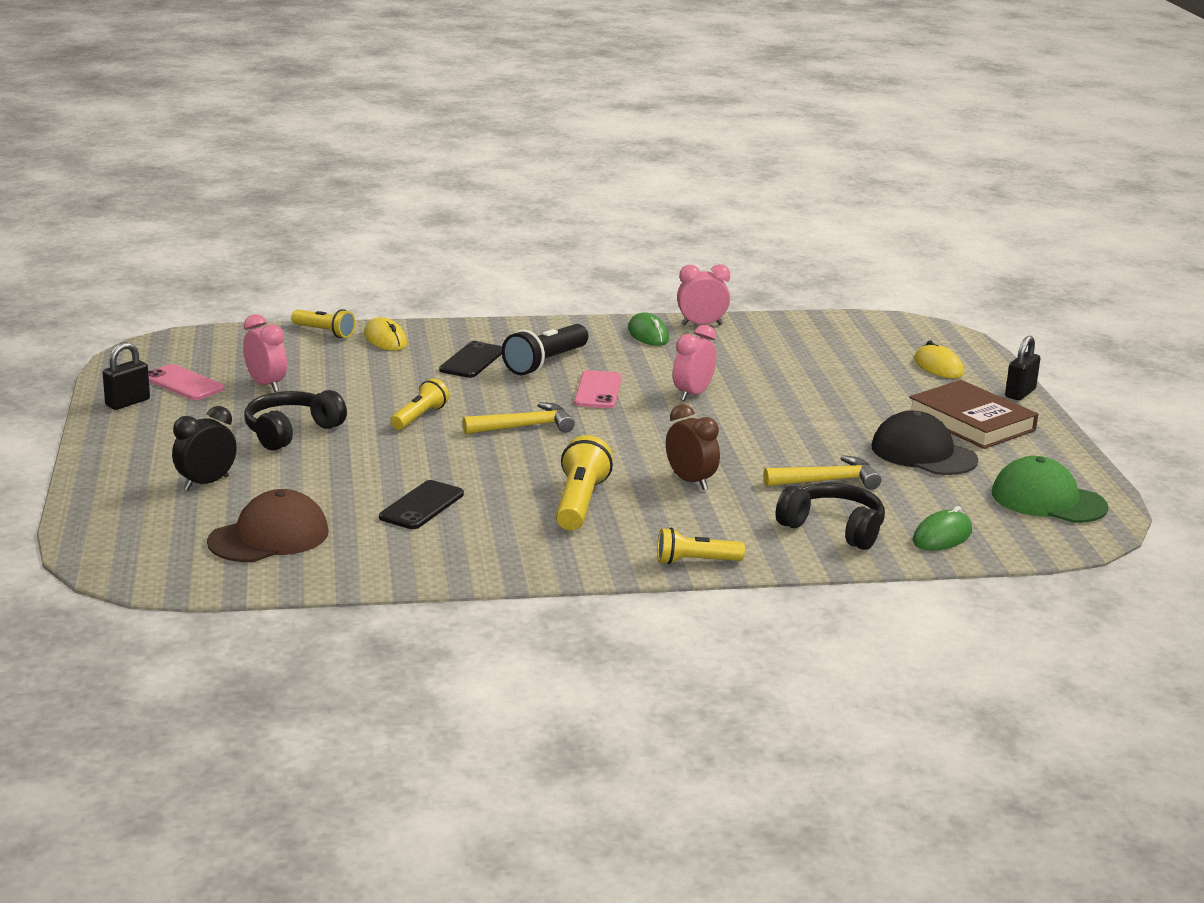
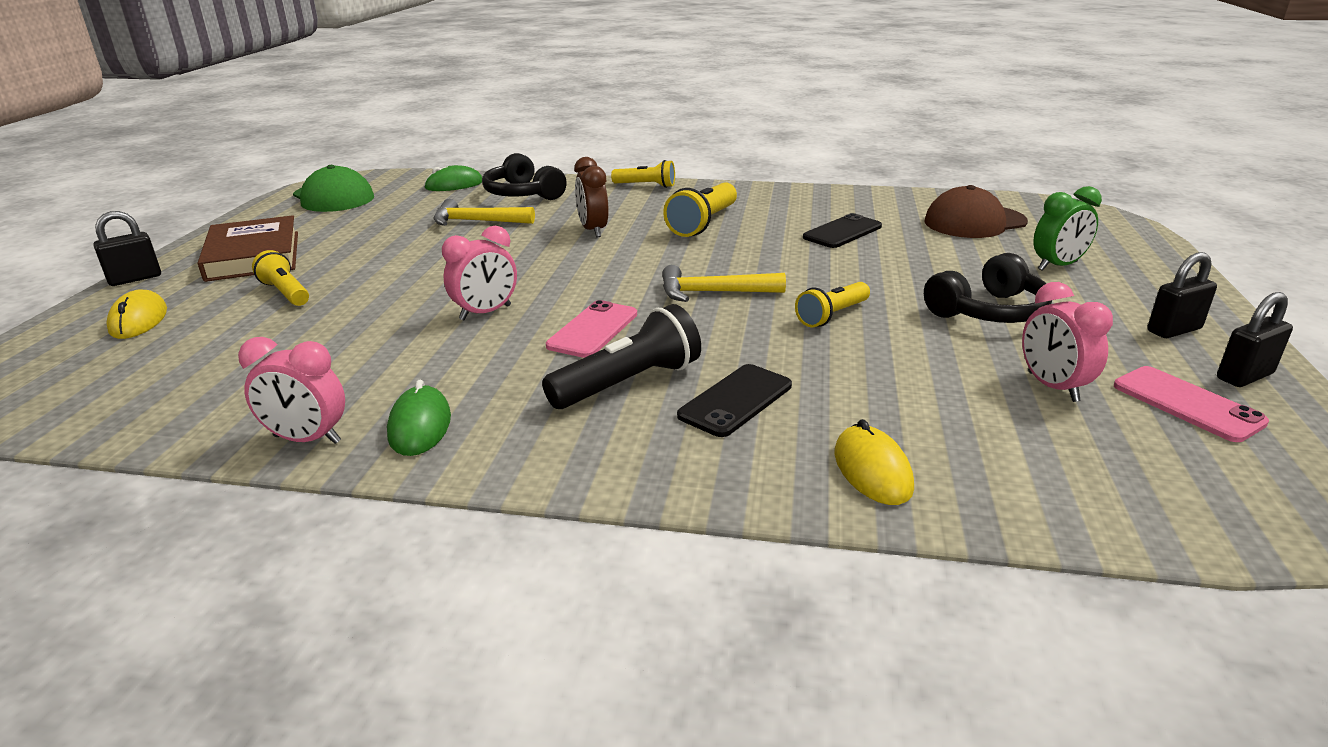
camera: 160 degrees left, 5 degrees up
black clock [172,406,237,490] -> green clock [1034,186,1102,271]
yellow flashlight [291,309,356,338] -> yellow flashlight moved to [252,250,309,306]
black cap [871,411,978,475] -> none
none -> black padlock [1147,252,1217,338]

